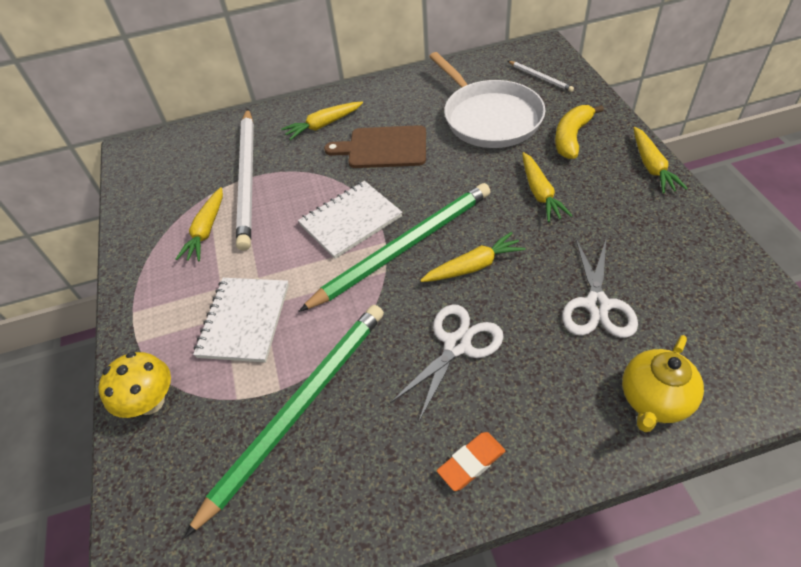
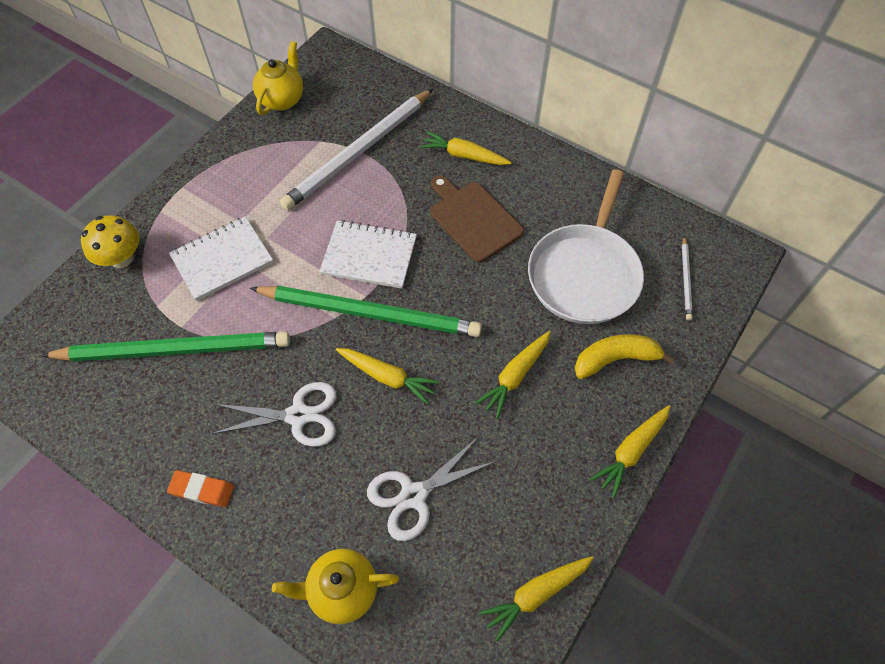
camera: 45 degrees right, 10 degrees up
yellow carrot [176,187,223,261] -> yellow carrot moved to [479,556,594,642]
none -> yellow teapot [253,41,303,115]

